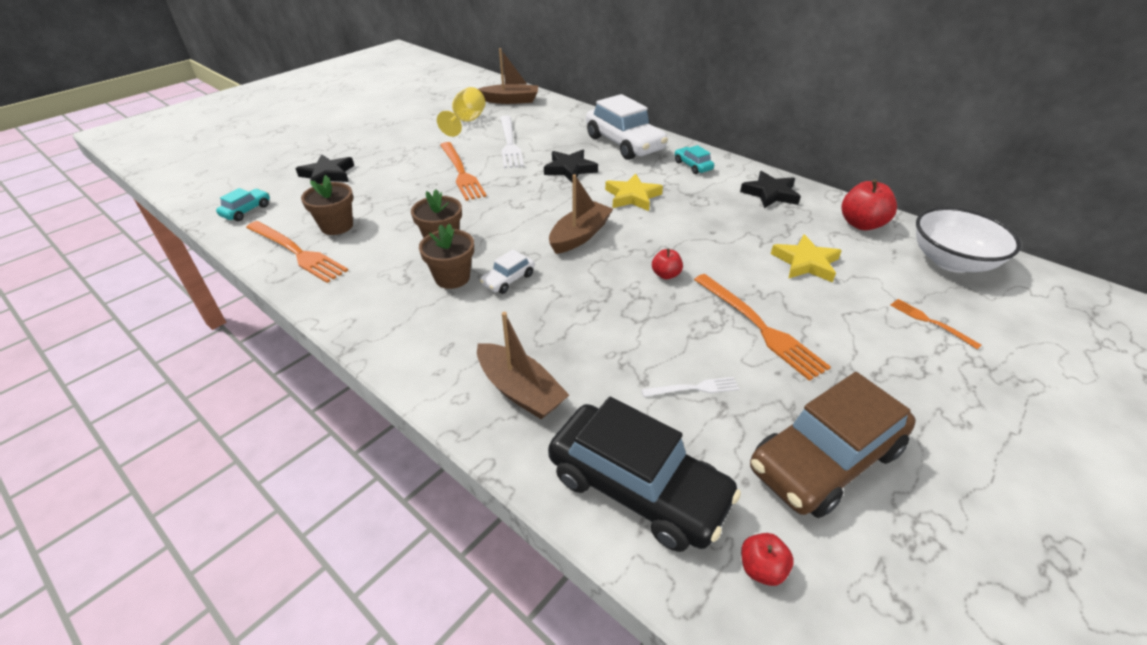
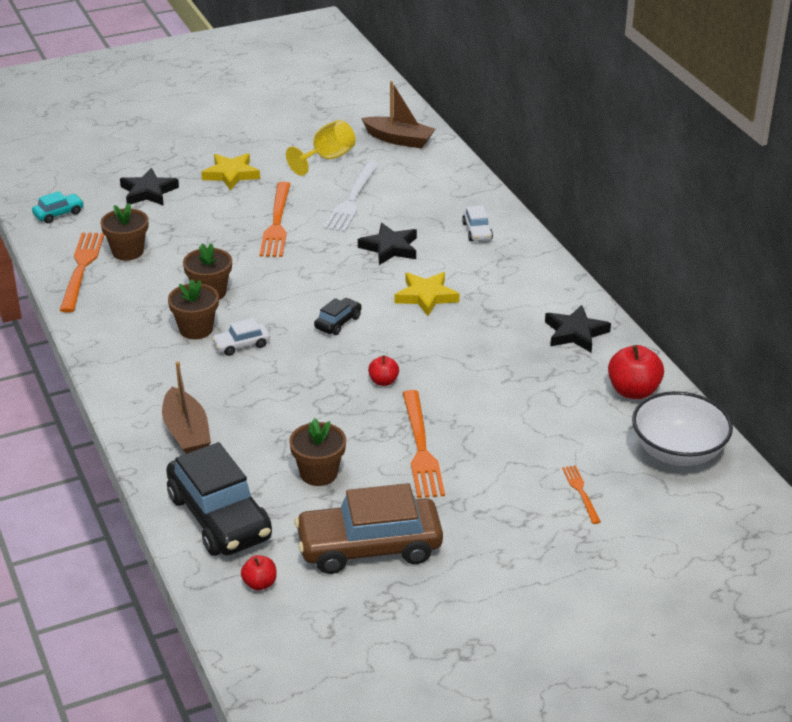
camera: 25 degrees right, 5 degrees down
orange fork [246,221,348,283] -> orange fork turned 150 degrees counterclockwise [60,233,104,313]
brown boat [549,174,613,254] -> black car [314,298,362,335]
white car [586,94,668,160] -> white car [462,205,493,241], size x0.45
white fork [641,377,739,397] -> brown flower pot [289,418,346,486]
turquoise car [675,145,714,174] -> none
yellow star [771,234,842,282] -> yellow star moved to [201,153,260,191]

